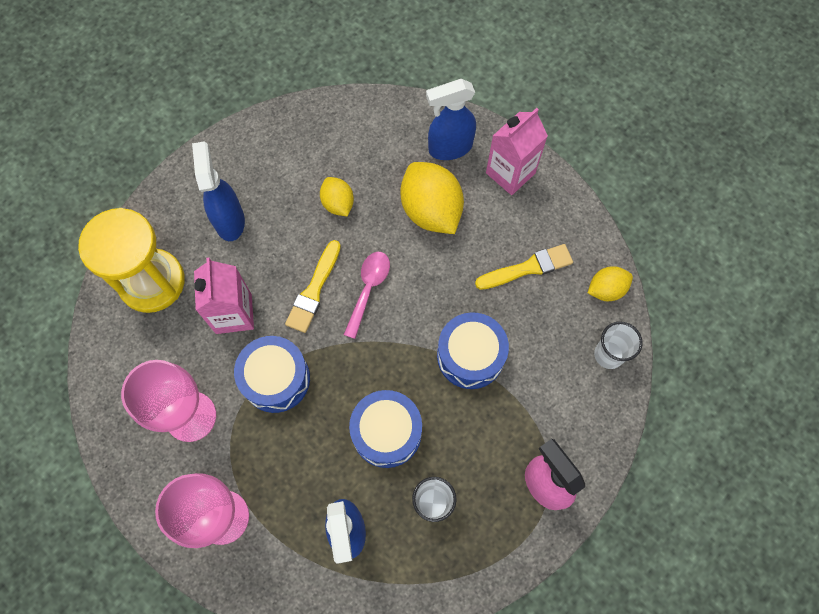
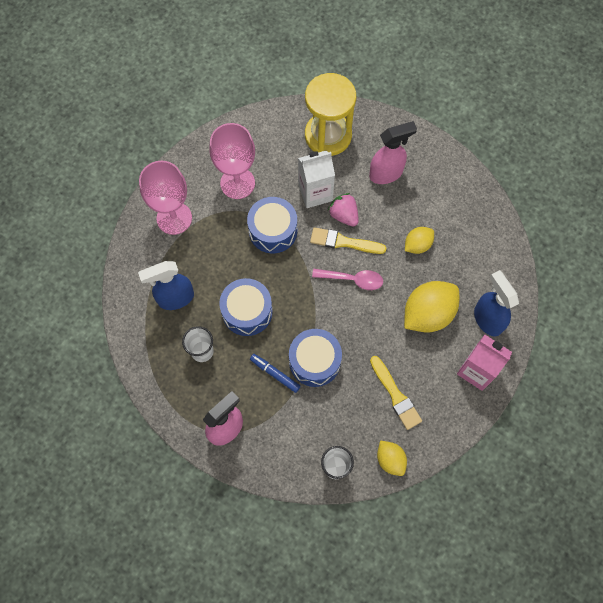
camera: 80 degrees right, 0 degrees up
blue spray bottle [192,141,245,241] -> pink spray bottle [369,121,417,184]
pink carton [194,257,254,334] -> white carton [298,151,335,208]
none -> blue marker [250,354,301,393]
none -> pink strawberry [328,193,359,226]

